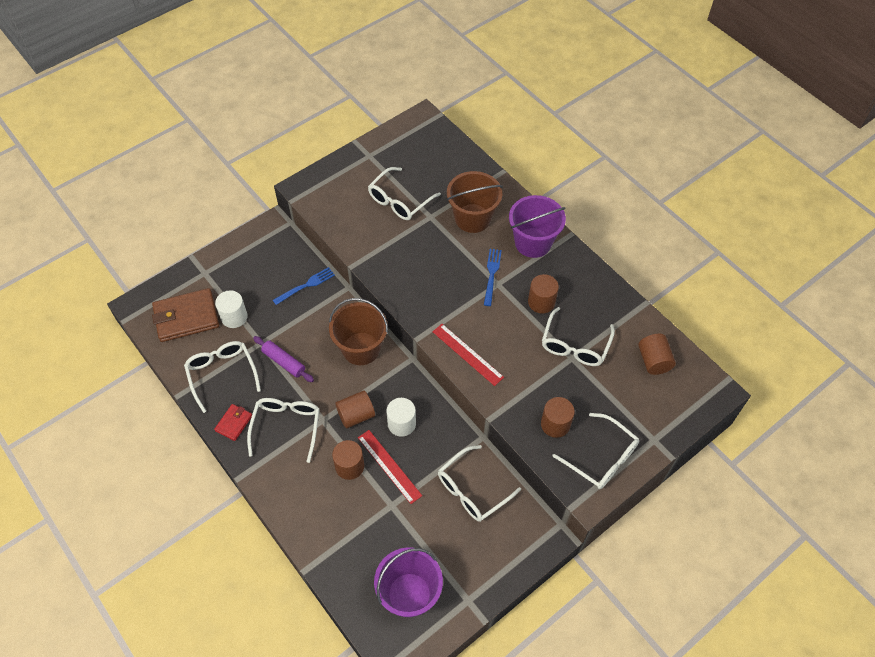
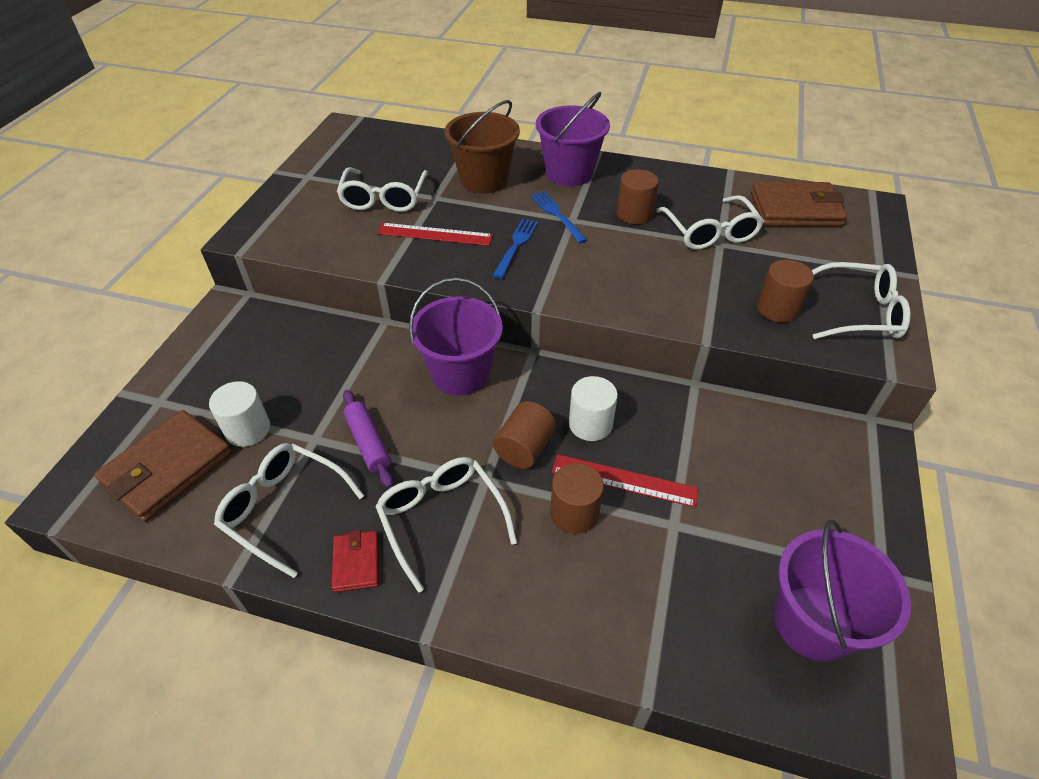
camera: 35 degrees left, 10 degrees down
purple rolling pin [253,336,314,382] -> purple rolling pin turned 60 degrees clockwise [343,390,393,488]
blue fork [273,267,335,305] -> blue fork moved to [493,219,538,279]
brown bucket [329,298,388,365] -> purple bucket [409,278,503,396]
red ruler [432,324,504,386] -> red ruler moved to [377,223,493,246]
white glasses [438,445,521,522] -> none
brown cylinder [639,334,676,375] -> brown wallet [751,182,847,227]

